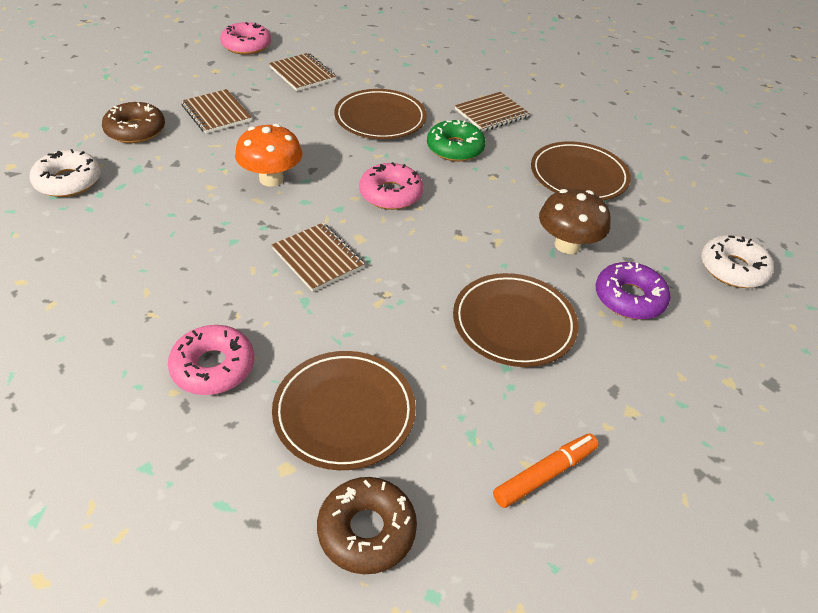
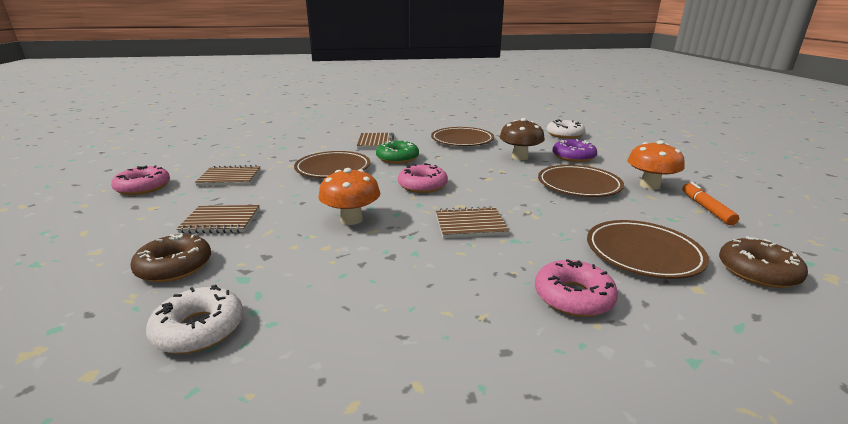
camera: 55 degrees left, 20 degrees down
none -> orange mushroom [627,140,685,190]

